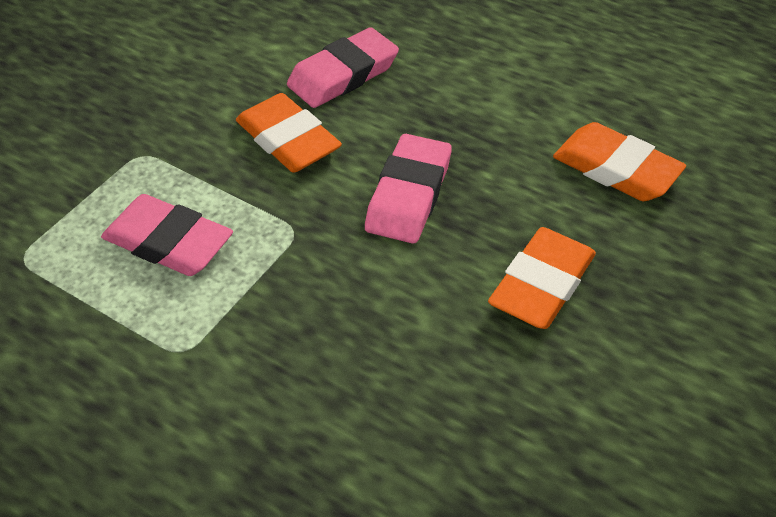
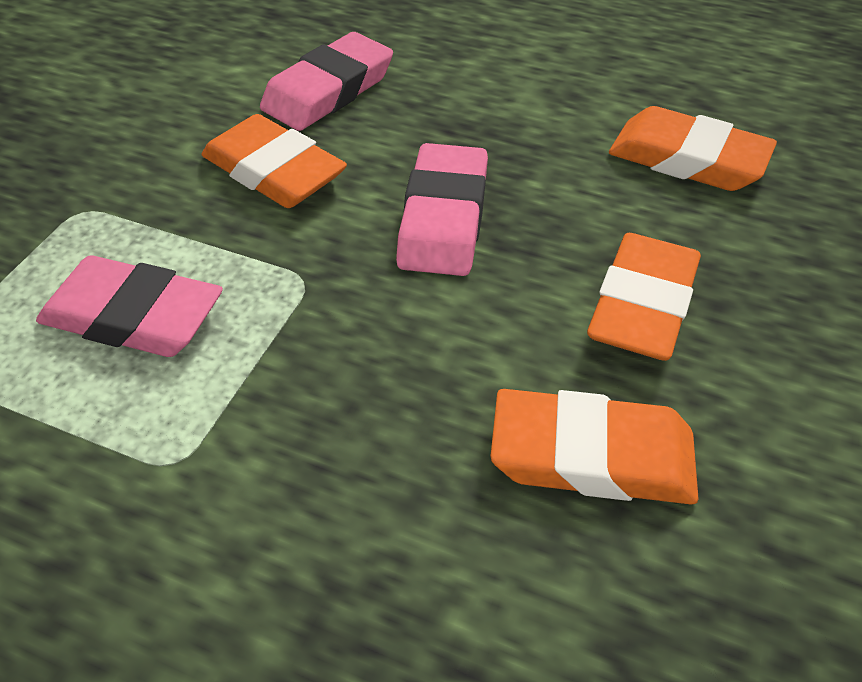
camera: 10 degrees left, 0 degrees up
none -> orange eraser [490,389,699,504]

